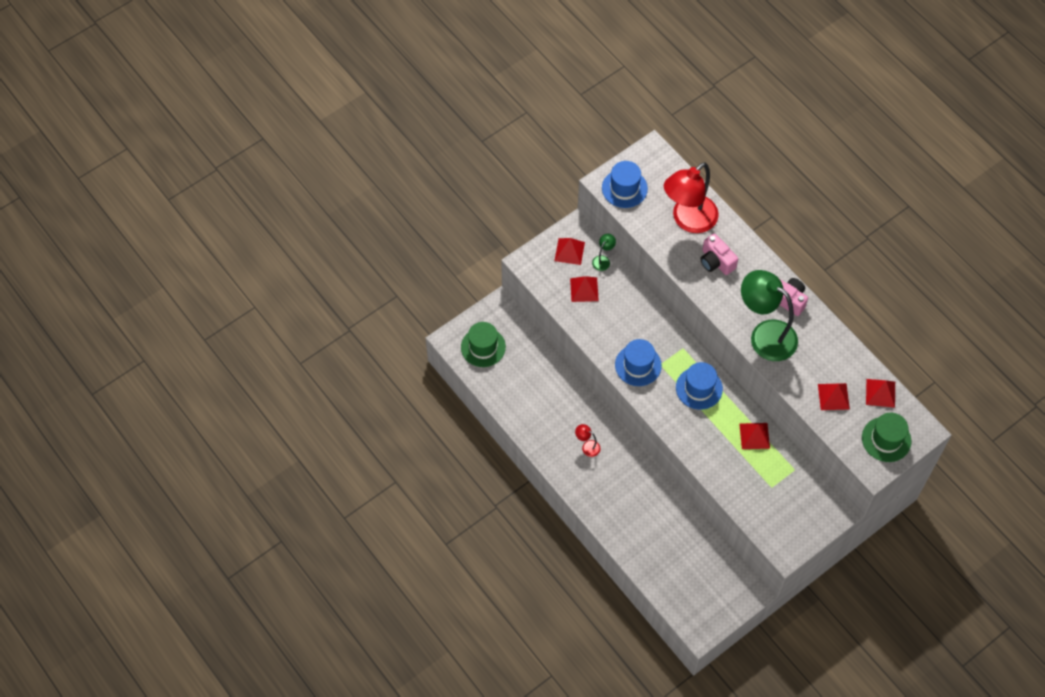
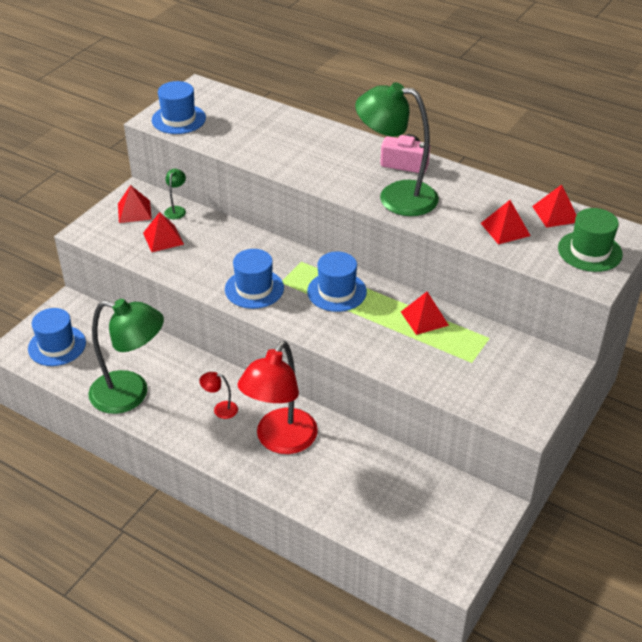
camera: 20 degrees left, 20 degrees down
green hat [461,322,506,367] -> blue hat [28,308,86,366]
red lamp [664,162,719,233] -> red lamp moved to [237,341,318,454]
pink camera [700,234,738,275] -> none
none -> green lamp [89,299,164,414]

